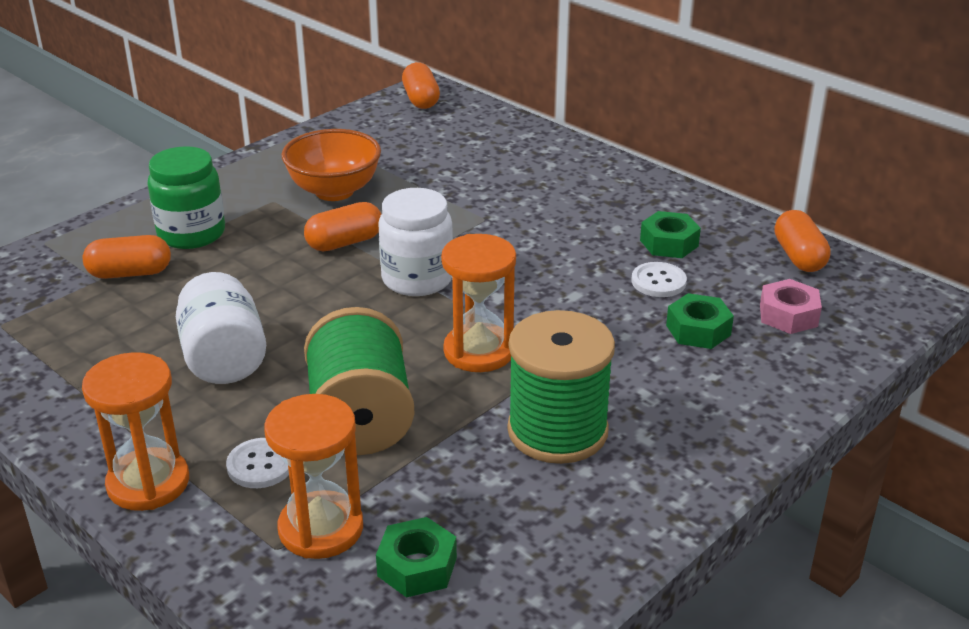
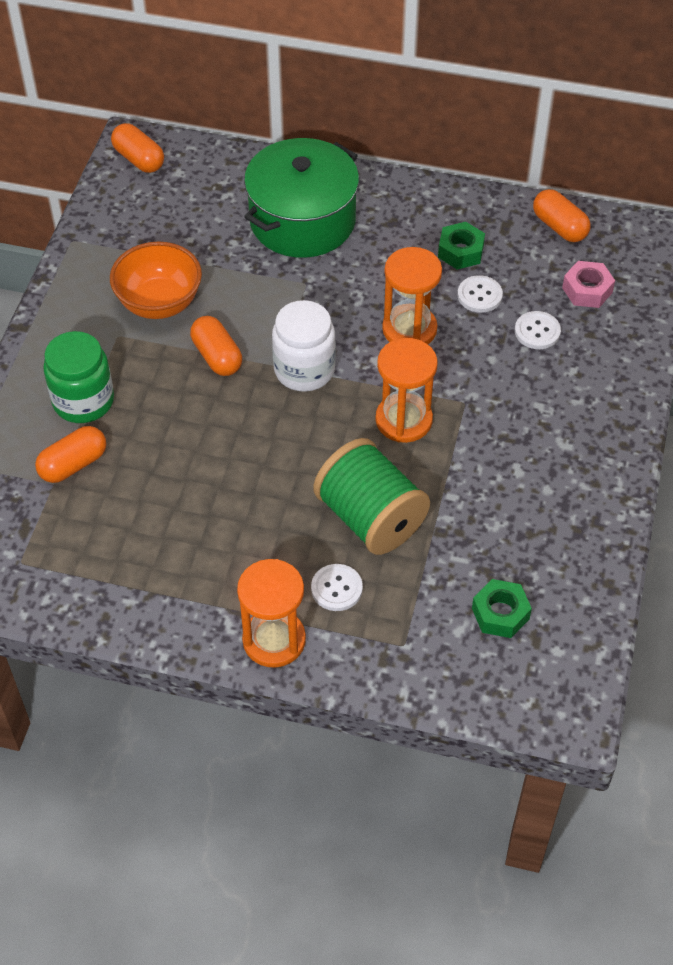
camera: 30 degrees left, 20 degrees up
white jar [176,272,266,384] -> none
orange hourglass [264,394,363,559] -> orange hourglass moved to [382,247,442,344]
orange capsule [304,202,382,251] -> orange capsule turned 60 degrees counterclockwise [190,316,242,376]
green spool [507,310,615,464] -> none
green nut [666,293,734,349] -> white button [515,311,561,349]
none -> green pot [244,138,359,258]

